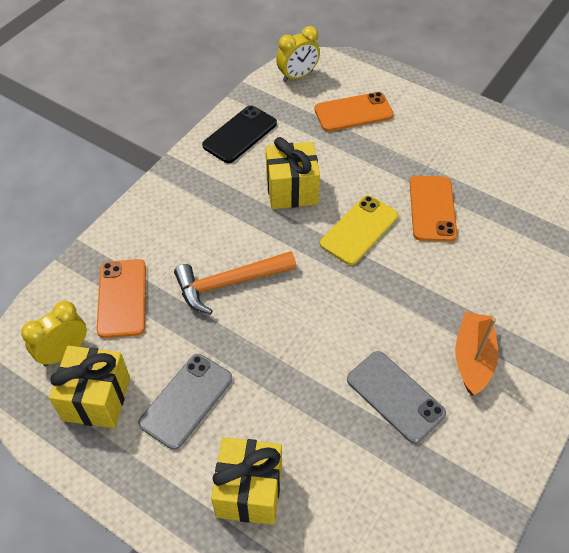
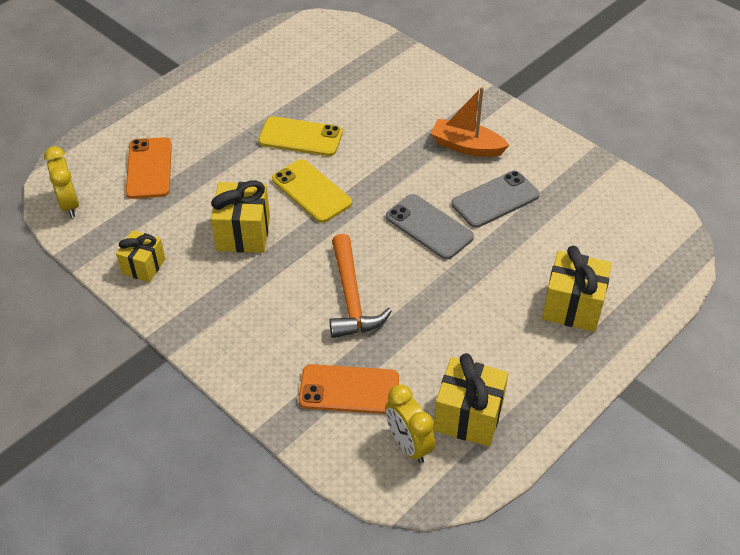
camera: 80 degrees left, 5 degrees down
grey phone [138,354,232,450] -> grey phone moved to [386,194,474,260]
black phone [202,105,277,163] -> yellow gift [116,230,165,282]
orange phone [410,176,457,242] -> yellow phone [258,116,343,156]

